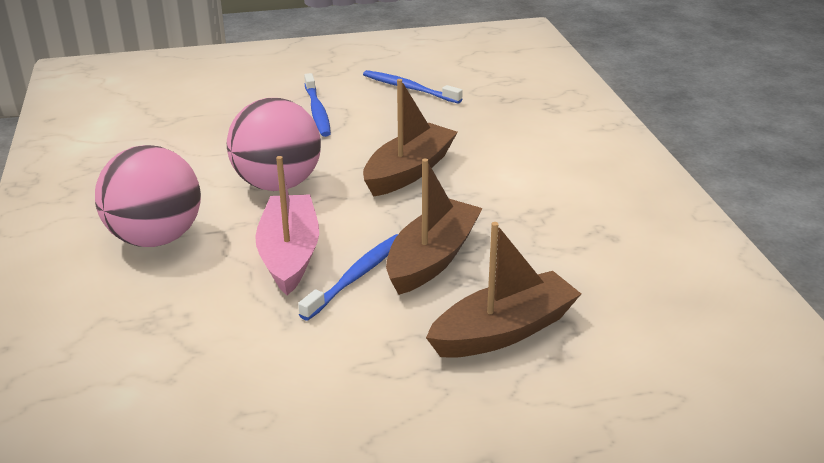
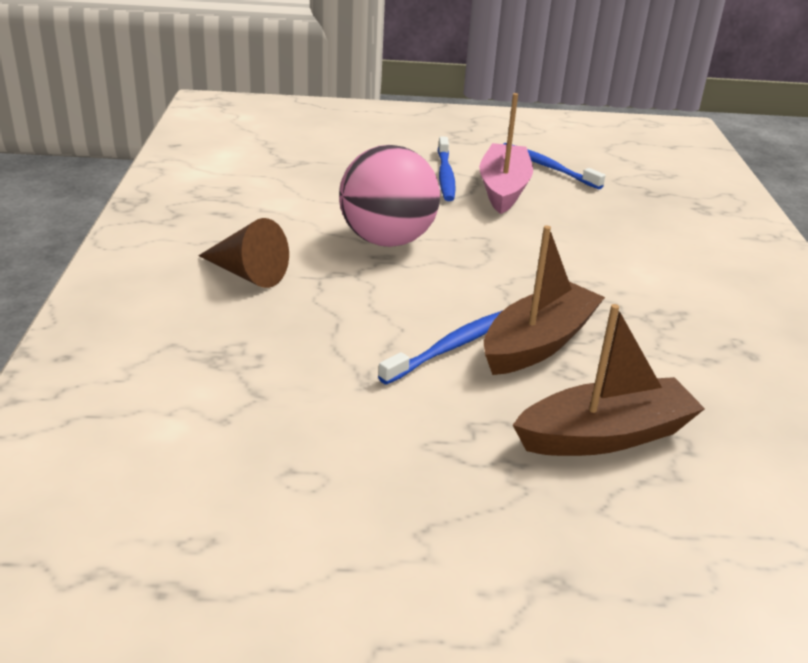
camera: 10 degrees right, 0 degrees up
pink ball [95,145,201,247] -> brown cone [198,218,289,288]
pink boat [255,156,319,295] -> pink boat moved to [479,93,533,214]
brown boat [363,79,458,197] -> none

